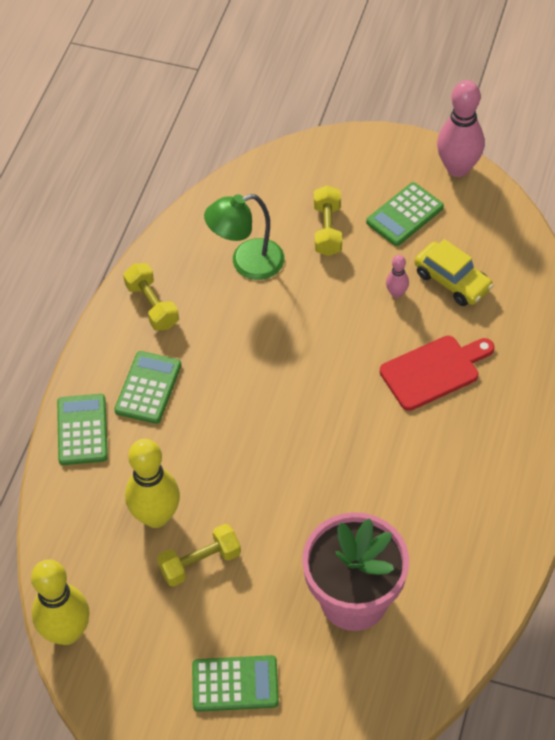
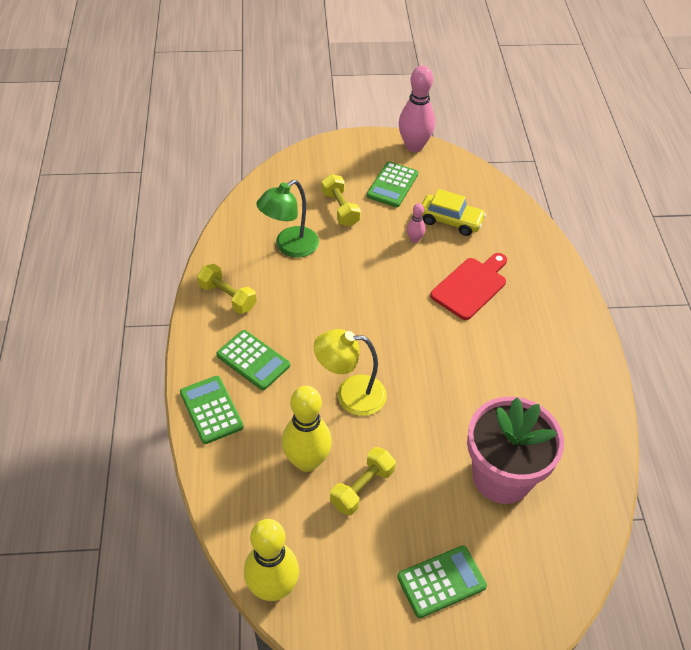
camera: 25 degrees left, 5 degrees down
green calculator [114,351,181,424] -> green calculator turned 135 degrees clockwise [216,330,290,390]
none -> yellow lamp [314,329,387,416]

